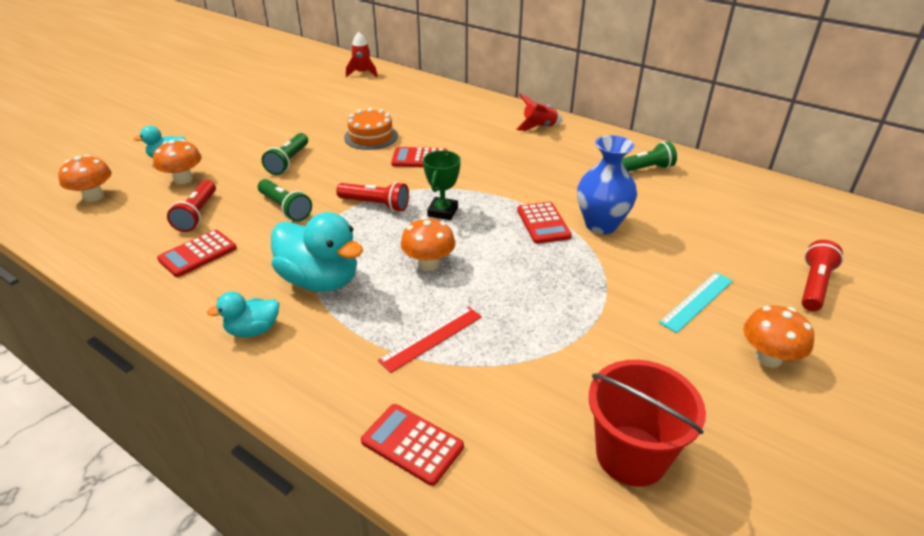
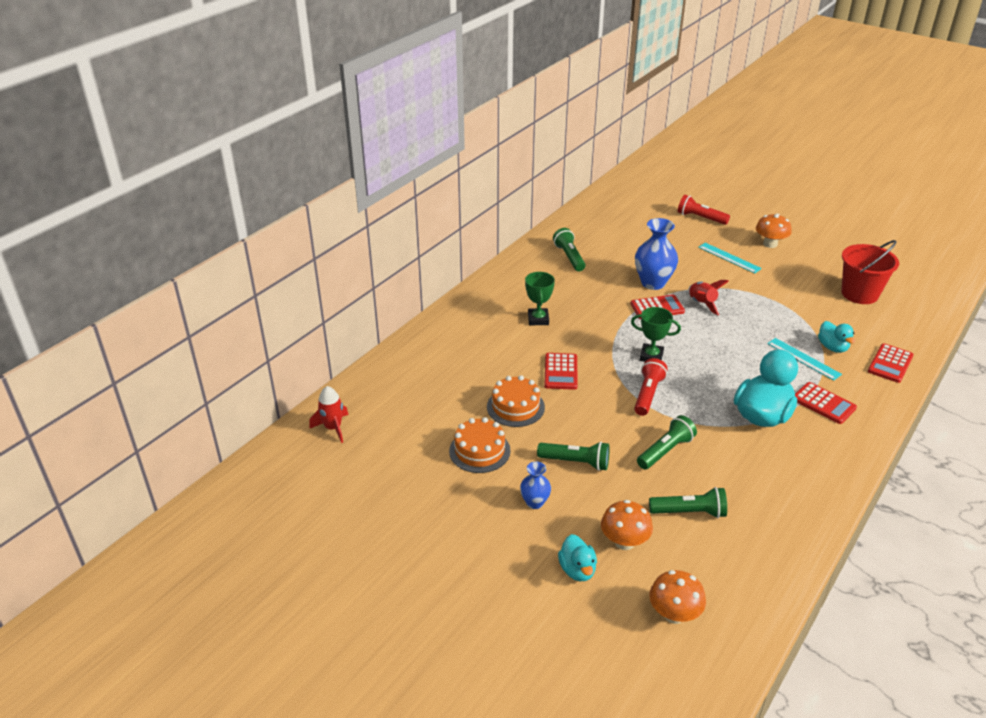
camera: 90 degrees left, 0 degrees up
red calculator [157,230,237,277] -> red calculator moved to [795,382,857,424]
red flashlight [167,180,216,232] -> green flashlight [649,487,727,518]
turquoise duck [207,292,279,337] -> turquoise duck moved to [818,321,855,353]
red ruler [378,306,482,373] -> turquoise ruler [767,338,842,381]
orange mushroom [401,217,455,271] -> none
red rocket [516,94,563,131] -> red rocket moved to [688,280,729,315]
none -> orange cake [449,417,511,473]
none -> blue vase [520,462,551,509]
none -> green trophy [525,272,555,325]

